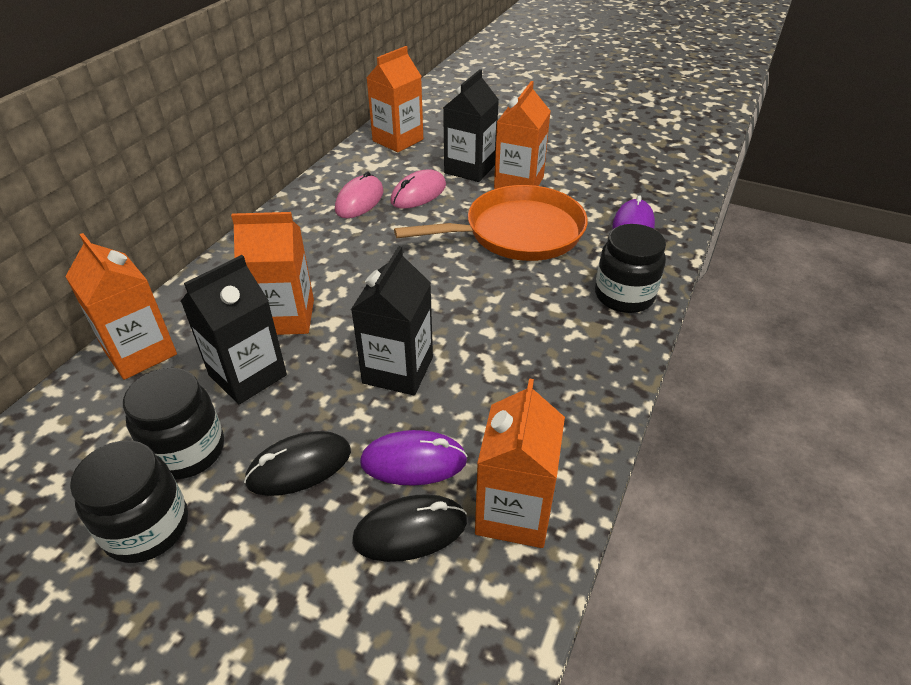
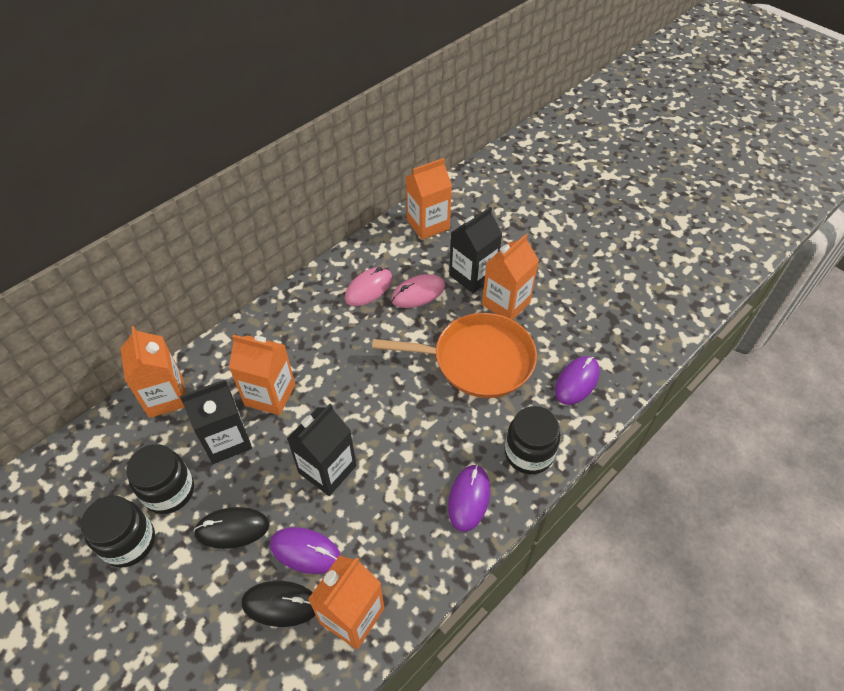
camera: 20 degrees right, 10 degrees up
none -> purple mouse [448,465,490,532]

